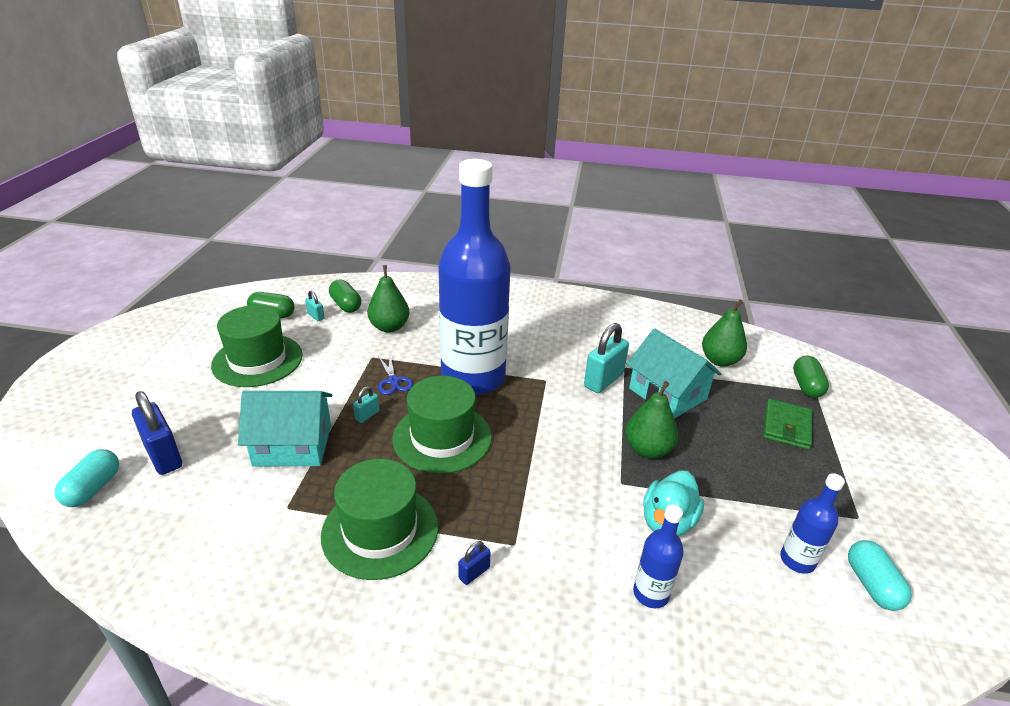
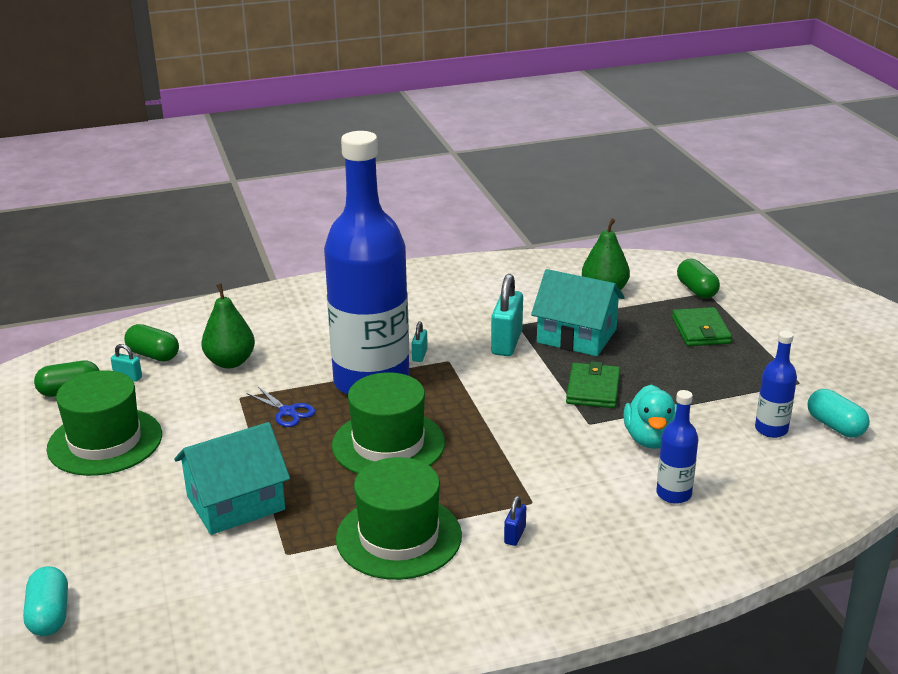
camera: 25 degrees left, 5 degrees down
blue padlock [132,391,182,475] -> none
turquoise padlock [353,386,379,423] -> turquoise padlock moved to [412,321,428,362]
green pear [625,381,678,459] -> green wallet [566,361,620,408]

